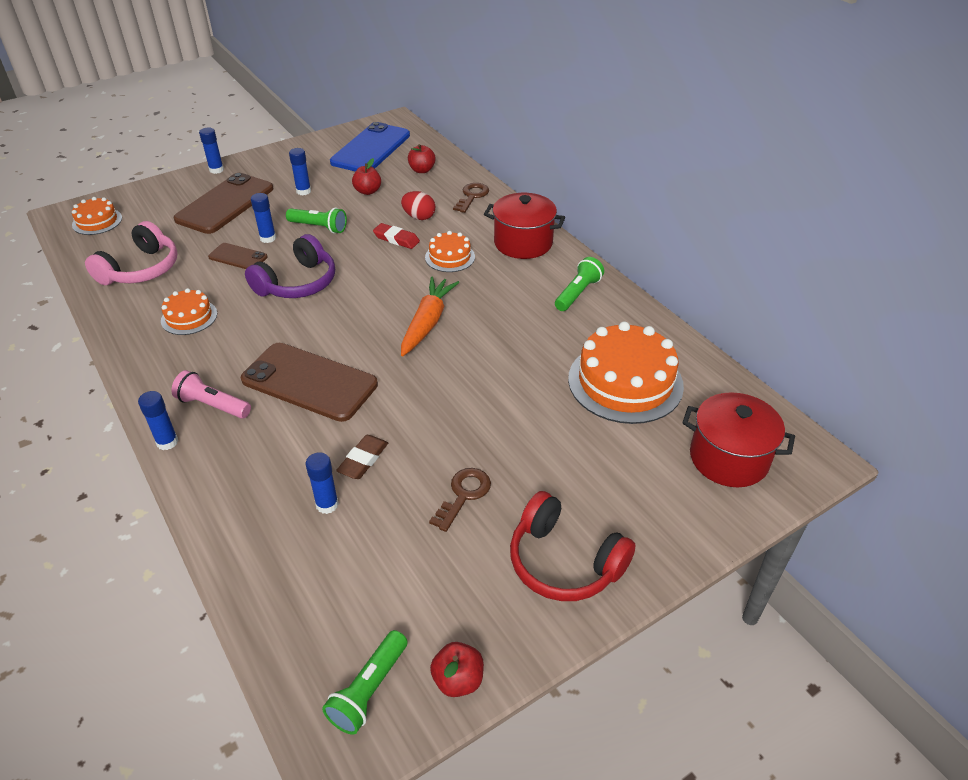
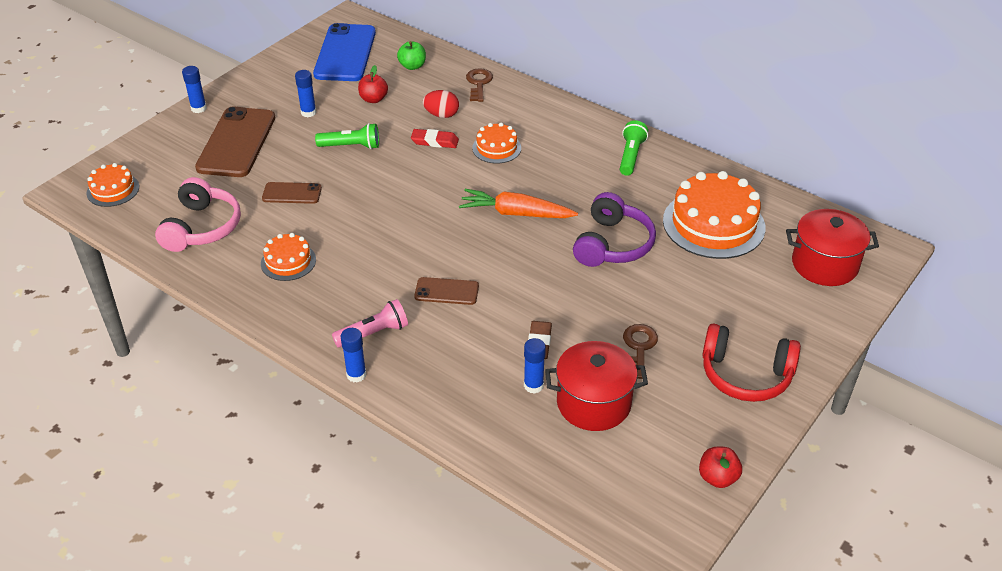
camera: 20 degrees left, 0 degrees up
pink flashlight [171,370,251,419] -> pink flashlight turned 150 degrees clockwise [332,299,408,348]
brown phone [241,343,378,422] -> brown phone [414,277,479,305], size x0.51
purple headphones [245,234,335,298] -> purple headphones moved to [573,192,656,267]
blue glue stick [251,193,276,243] -> none
green flashlight [322,630,408,735] -> none
orange carrot [401,276,459,356] -> orange carrot turned 75 degrees counterclockwise [459,189,578,218]
red apple [408,144,436,173] -> green apple [397,41,426,70]
red pot [484,193,565,259] -> red pot moved to [545,341,648,431]

